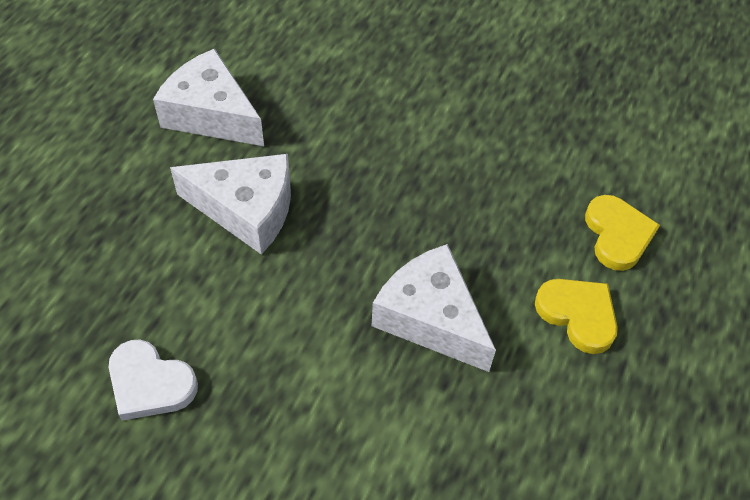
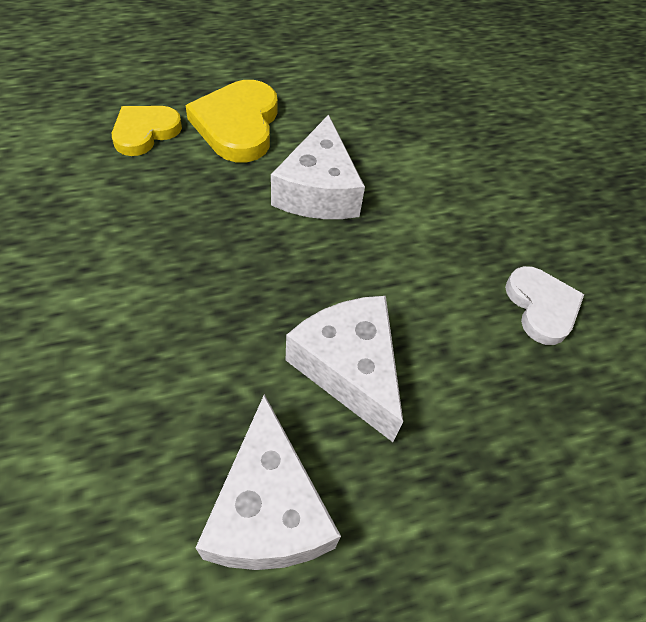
camera: 135 degrees left, 0 degrees up
yellow heart [535,279,618,354] -> yellow heart [185,80,278,162], size x1.50

